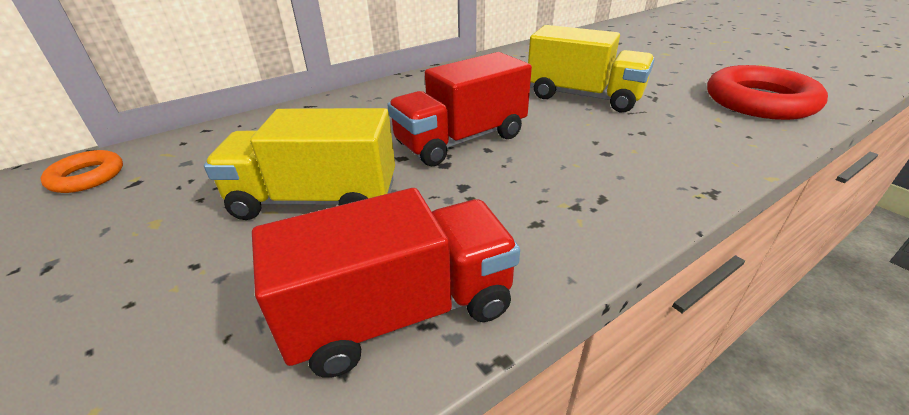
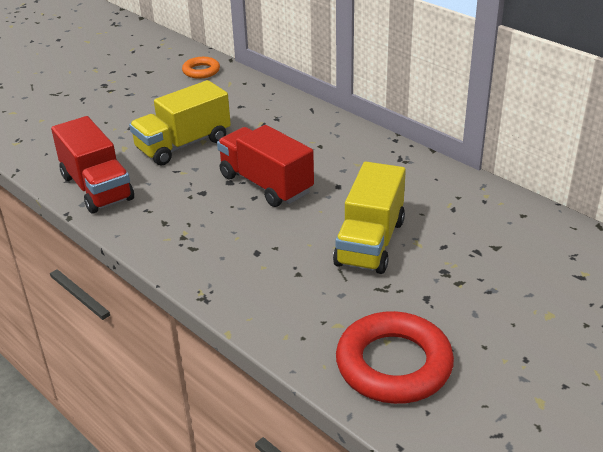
camera: 80 degrees right, 0 degrees up
yellow truck [204,108,395,220] -> yellow truck turned 120 degrees counterclockwise [129,80,231,165]

